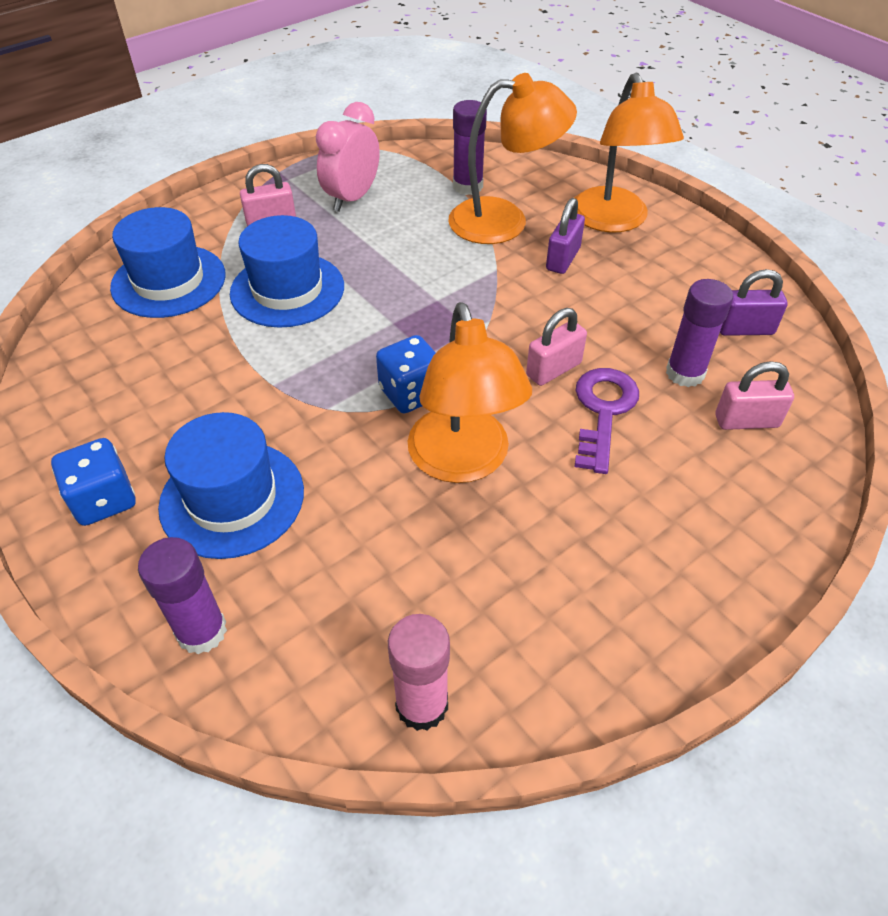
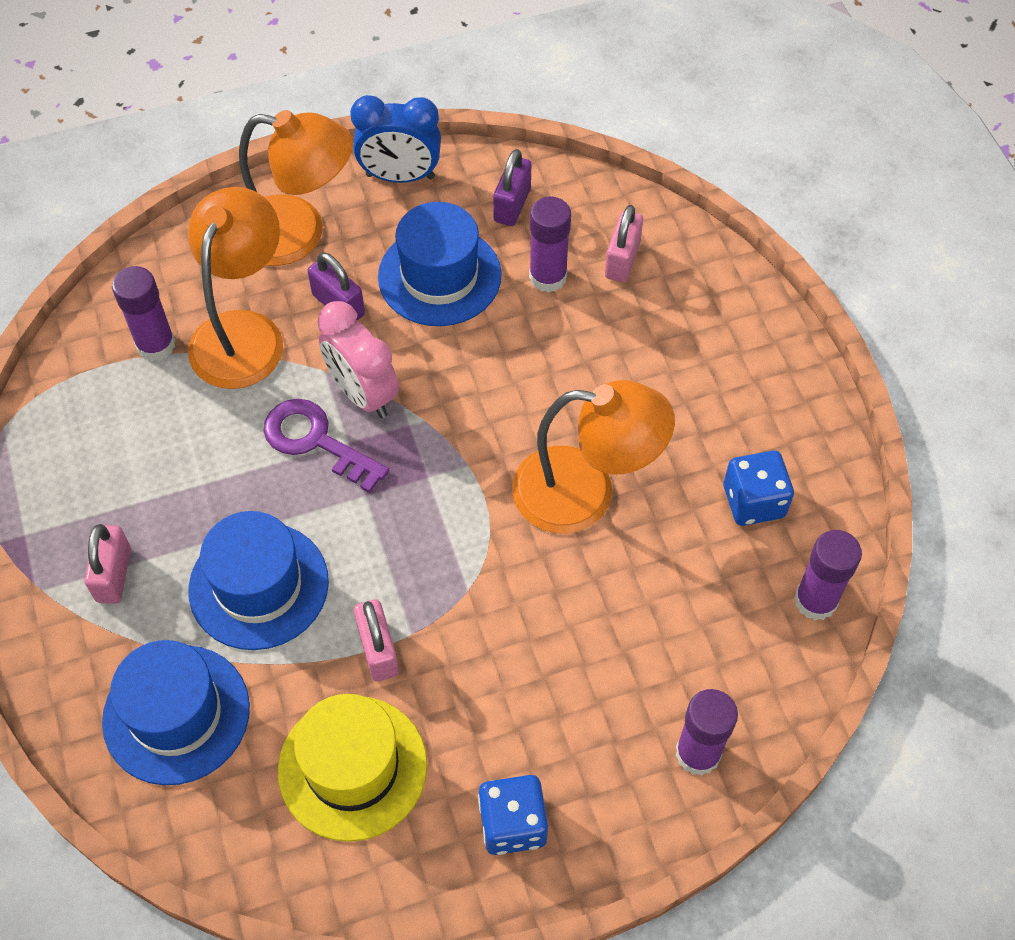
camera: 70 degrees left, 10 degrees up
blue hat [158,412,304,559] -> blue hat moved to [378,202,502,326]
pink clock [316,102,380,212] -> pink clock moved to [317,301,399,418]
blue dice [376,335,436,413] -> blue dice moved to [724,451,794,526]
pink glue stick [388,614,450,731] -> purple glue stick [794,530,862,620]
pink padlock [526,308,587,386] -> pink padlock moved to [354,600,399,681]
purple key [575,368,639,474] -> purple key moved to [263,399,390,493]
none -> yellow hat [278,694,427,842]
none -> blue clock [350,95,441,183]

